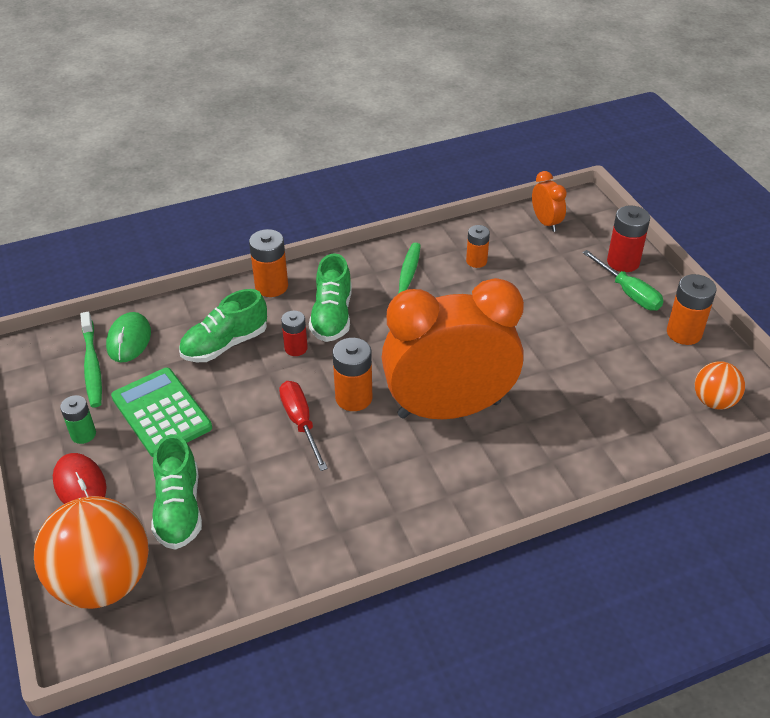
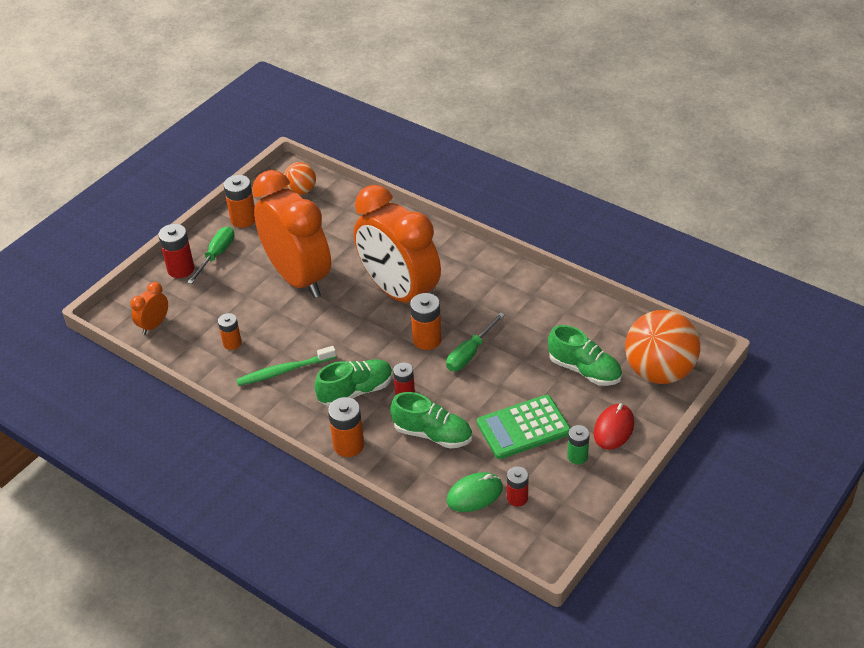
camera: 120 degrees left, 0 degrees up
green toothbrush [80,312,102,408] -> red battery [507,467,529,507]
green calculator [111,368,212,457] -> green calculator turned 45 degrees clockwise [477,395,570,459]
green shoe [151,434,202,550] -> green shoe turned 75 degrees clockwise [548,325,622,386]
red screwdriver [279,381,328,471] -> green screwdriver [446,312,505,371]
none -> orange clock [252,170,331,298]

